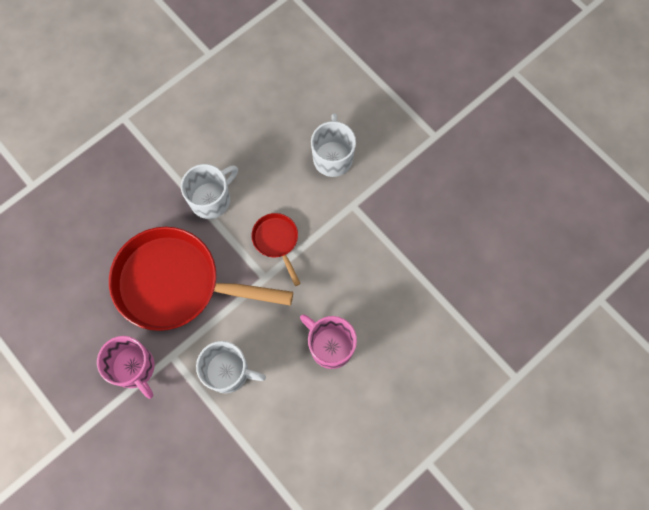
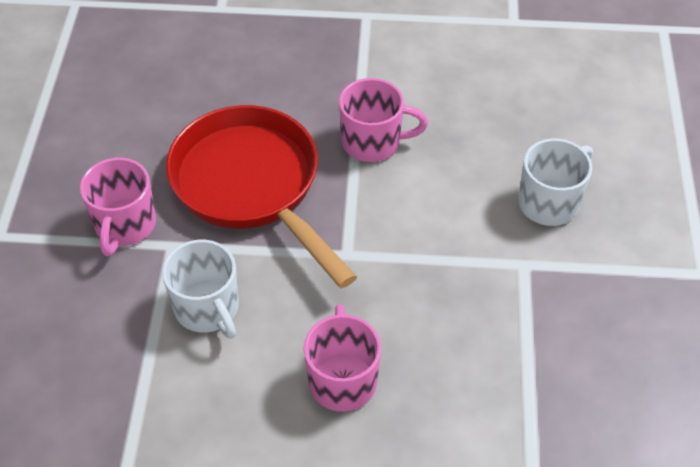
camera: 45 degrees right, 20 degrees down
white mug [181,164,238,219] -> pink mug [339,78,428,162]
red pan [251,213,301,286] -> none

